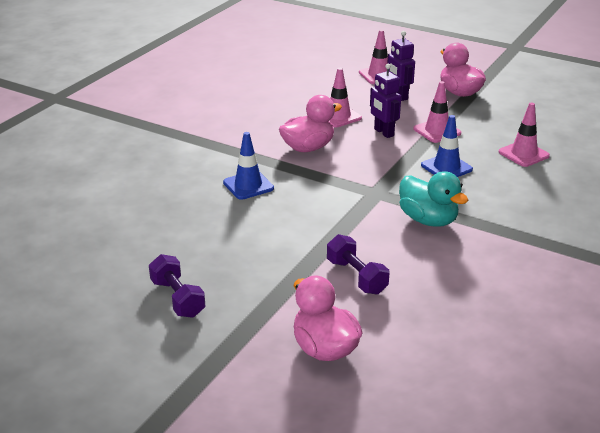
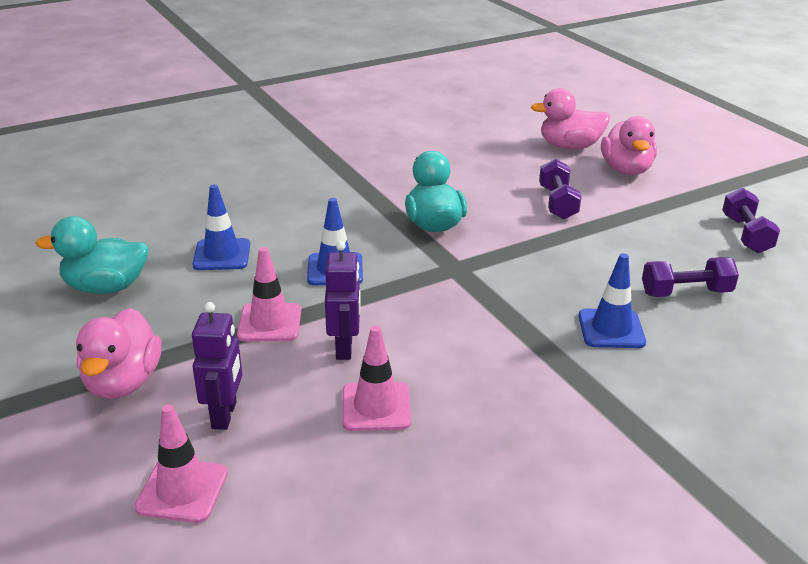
camera: 150 degrees left, 0 degrees up
pink duck [279,95,342,152] -> pink duck moved to [531,88,610,149]
pink traffic cone [499,102,550,167] -> blue traffic cone [192,184,250,270]
none -> turquoise duck [36,216,149,294]
none -> purple dumbbell [642,257,739,297]

